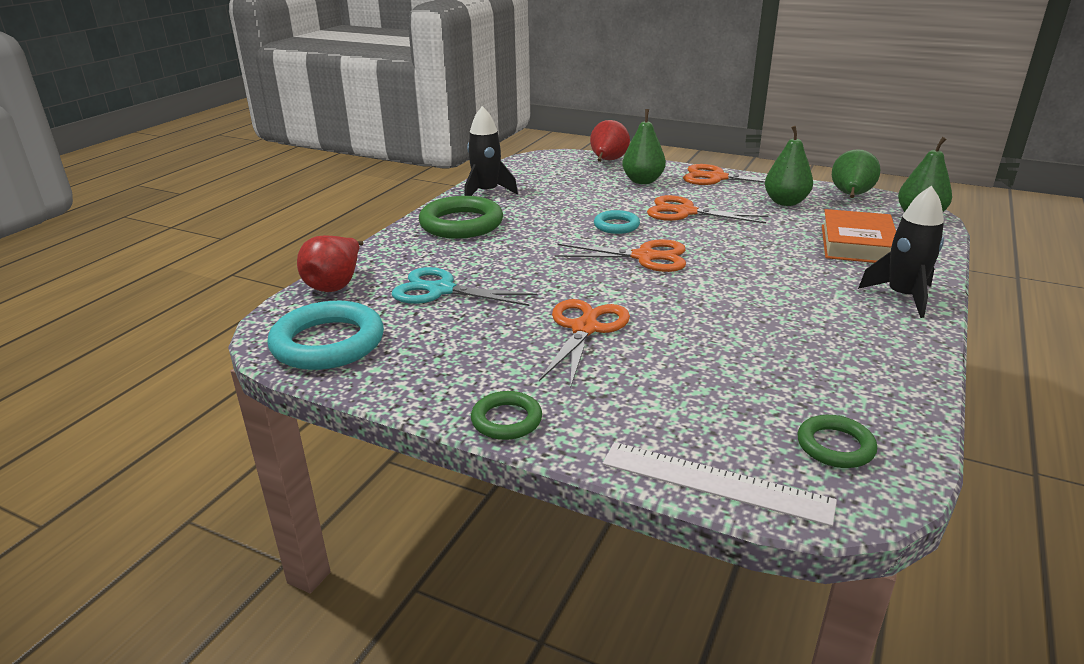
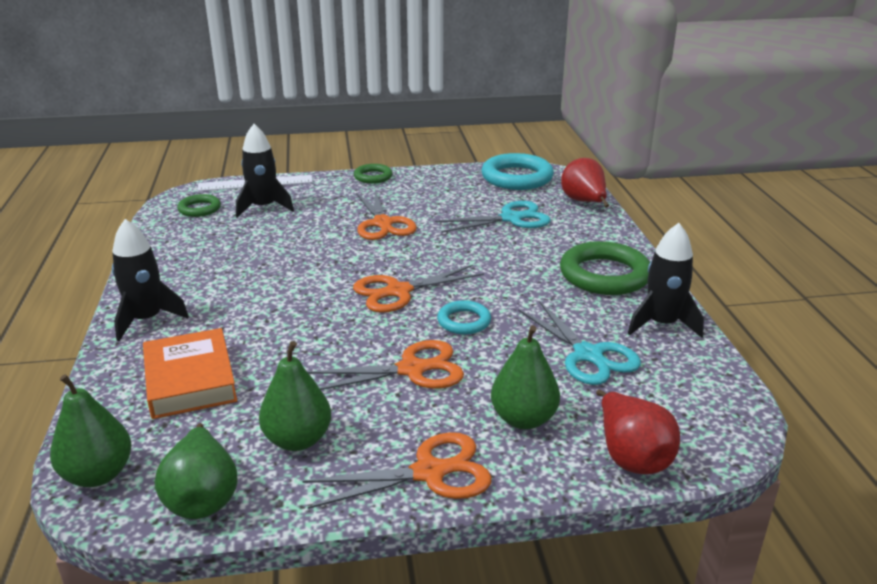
camera: 145 degrees right, 0 degrees up
none -> black rocket [236,124,294,218]
none -> turquoise scissors [518,301,641,385]

